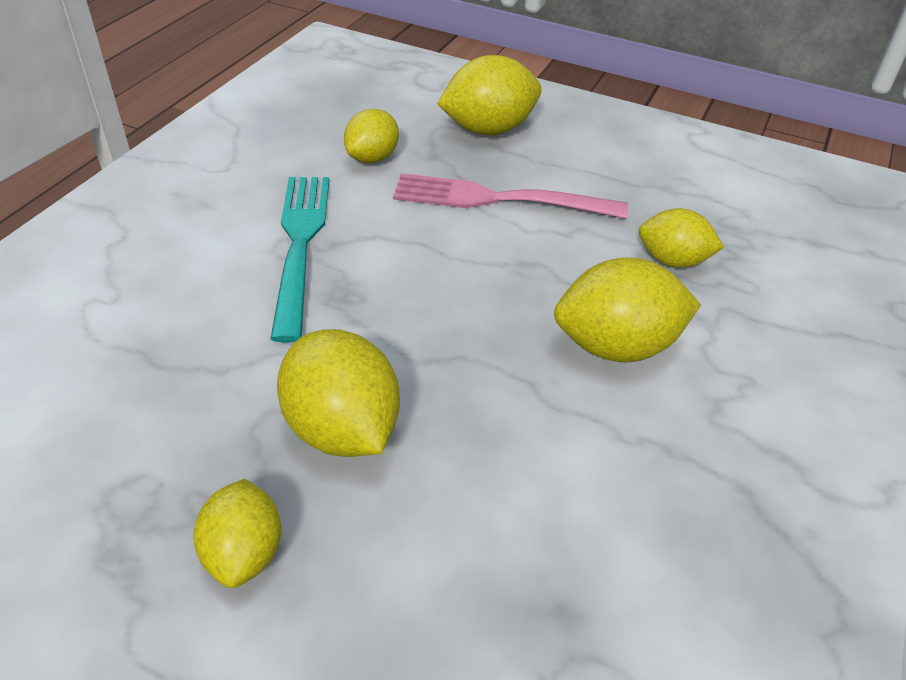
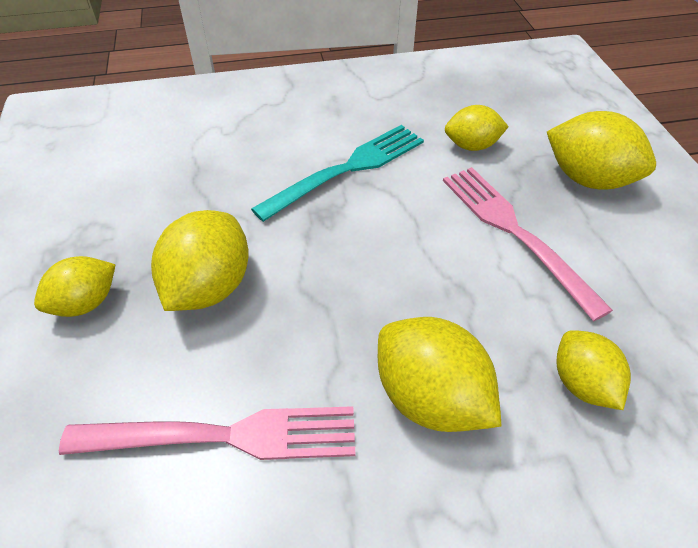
camera: 55 degrees right, 5 degrees up
none -> pink fork [59,406,356,460]

